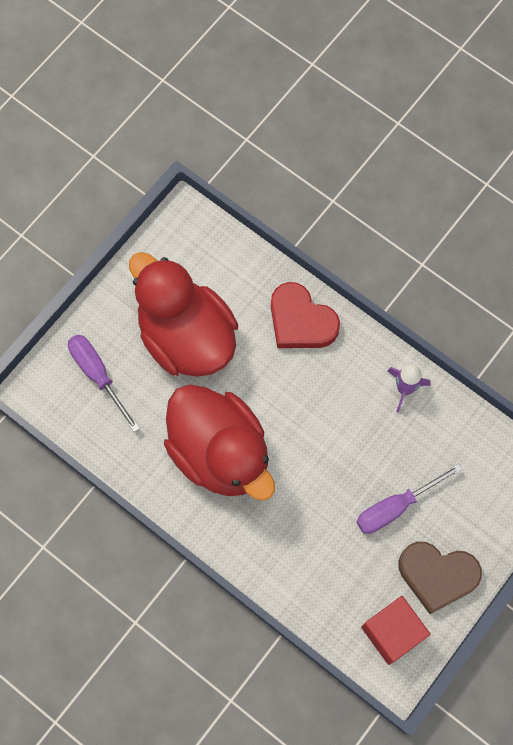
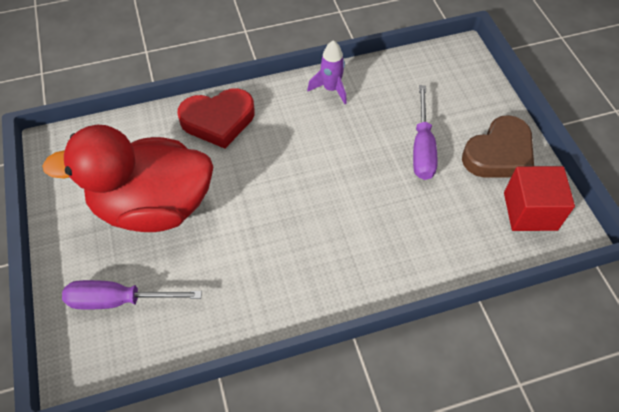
camera: 55 degrees left, 15 degrees down
red duck [164,384,275,501] -> none

